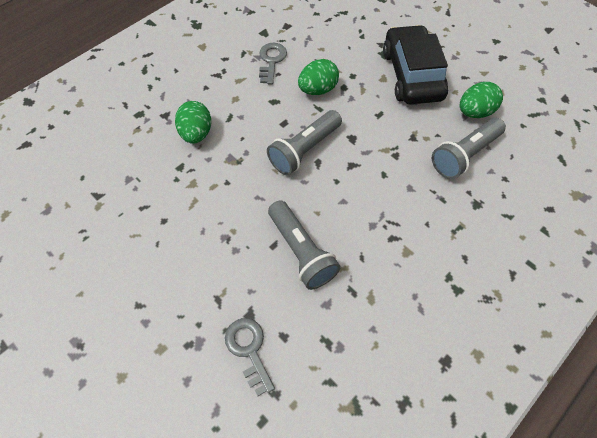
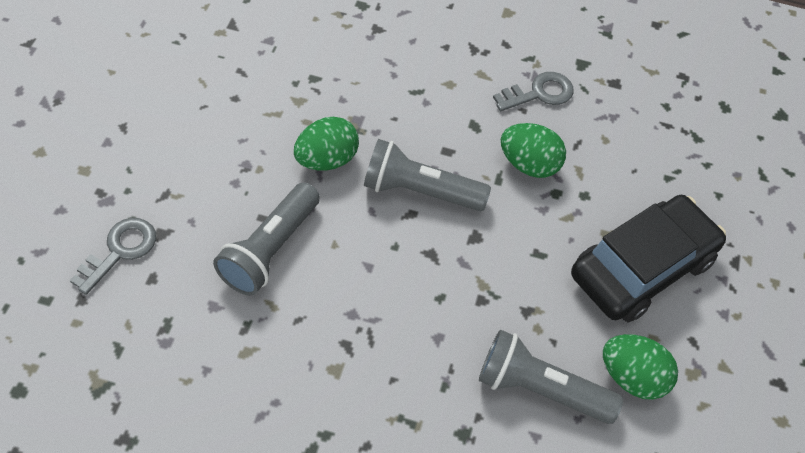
camera: 55 degrees right, 5 degrees down
green egg [175,101,211,144] -> green egg moved to [294,117,359,171]

